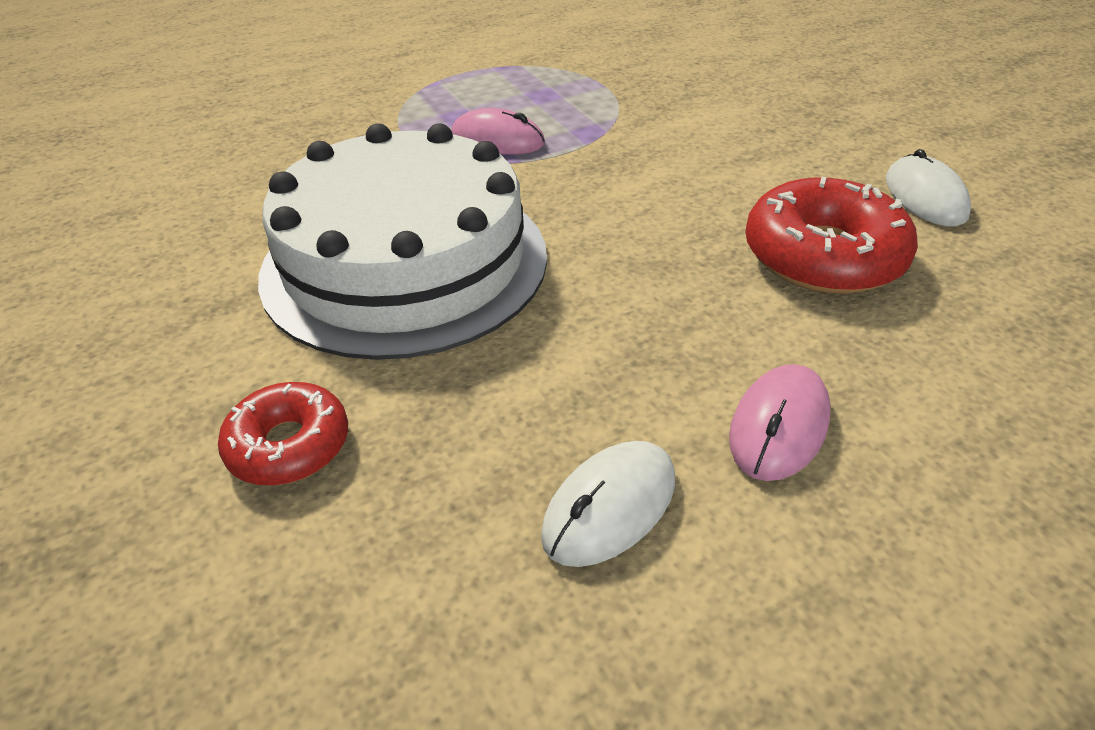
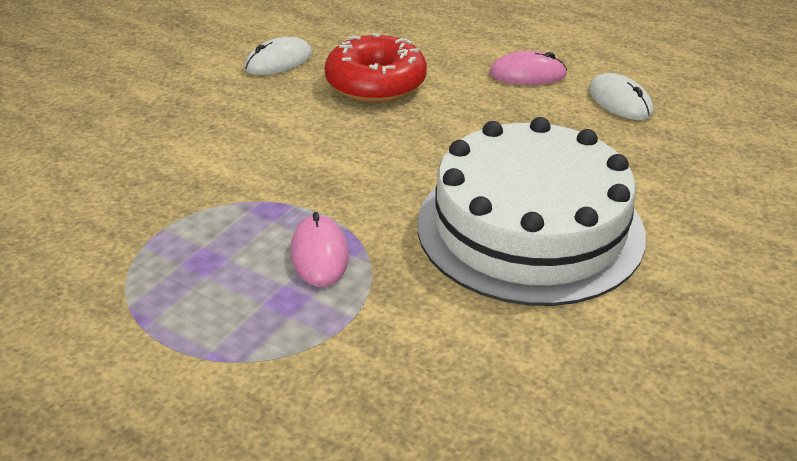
camera: 120 degrees left, 5 degrees down
red donut [218,382,348,486] -> none
white mouse [541,441,675,567] -> white mouse turned 45 degrees clockwise [589,73,654,120]

